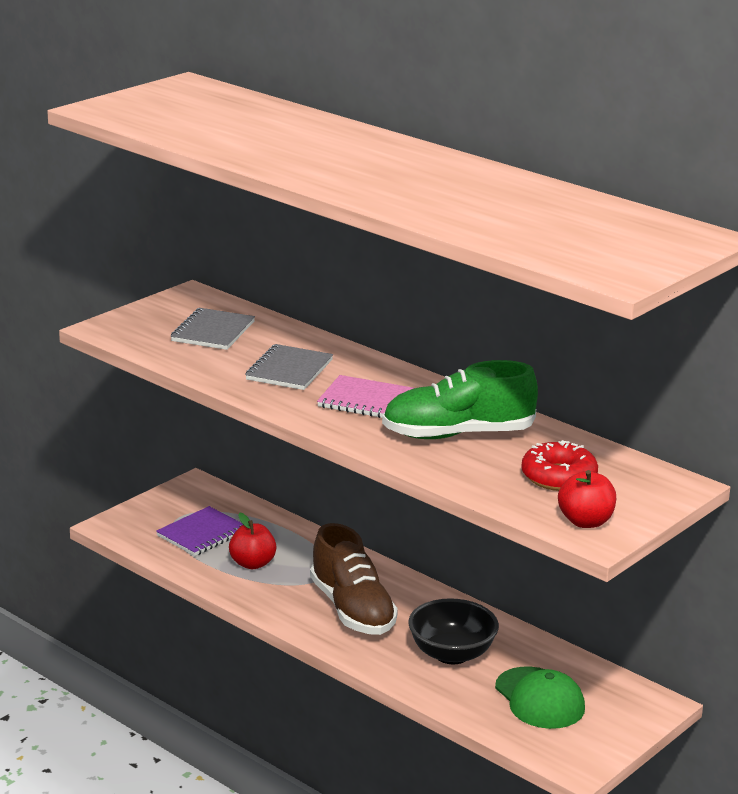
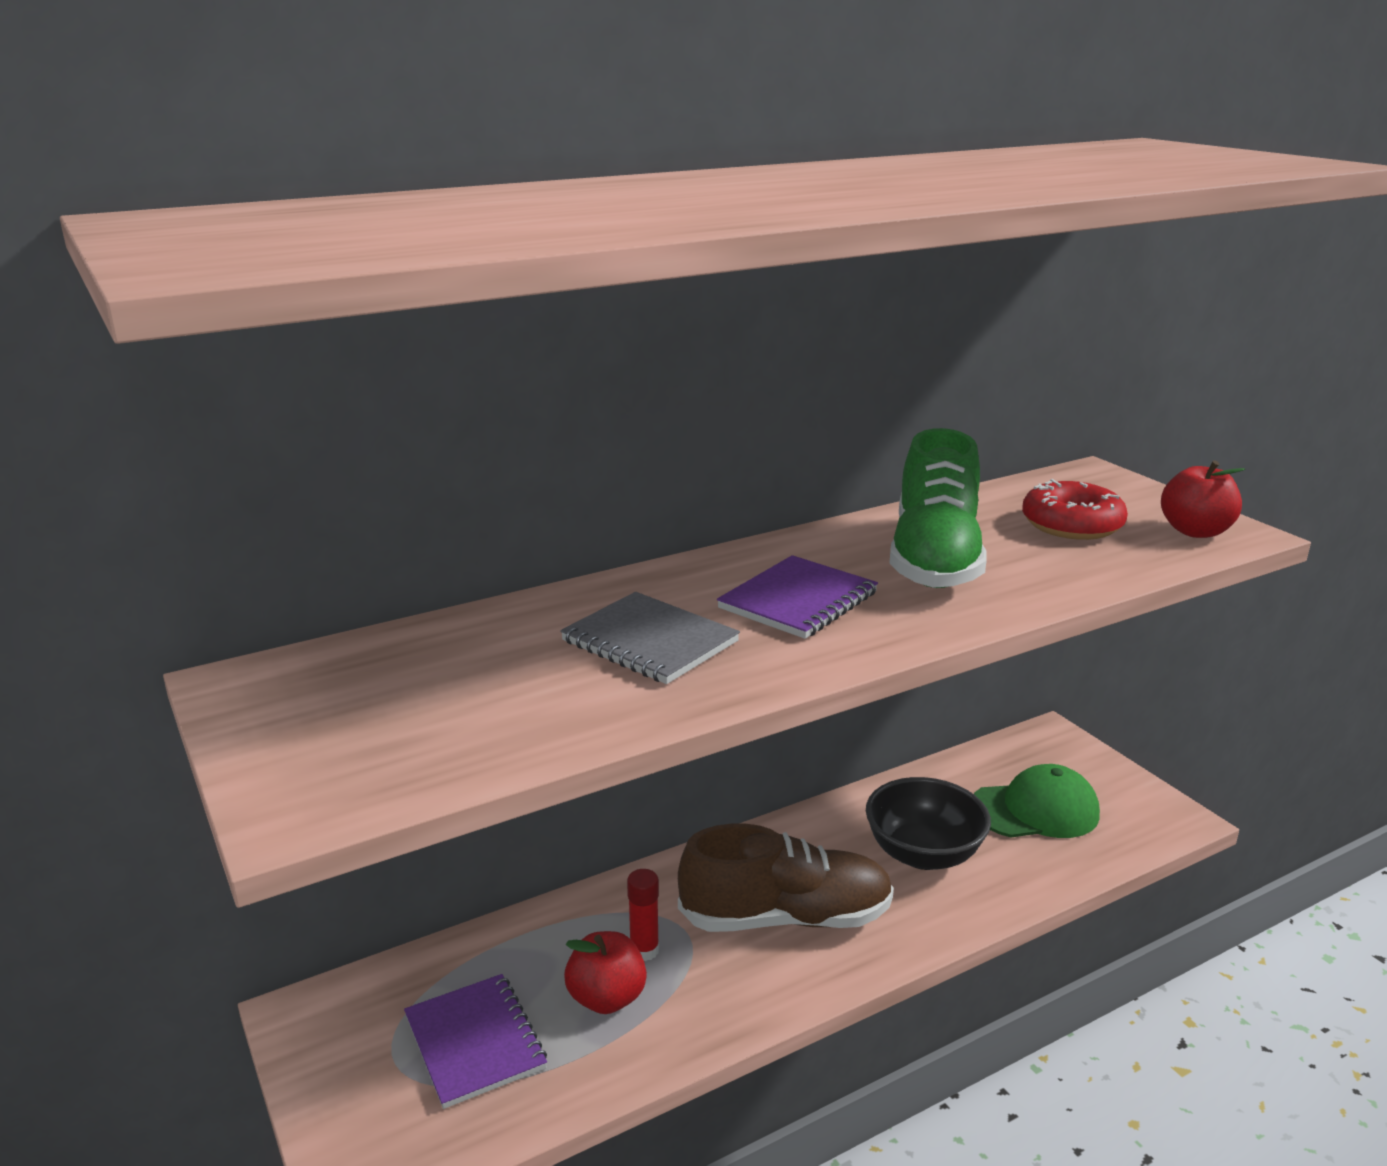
camera: 70 degrees left, 0 degrees up
grey notebook [171,308,255,350] -> none
pink notebook [317,375,414,418] -> purple notebook [717,555,878,639]
none -> red glue stick [627,869,659,961]

